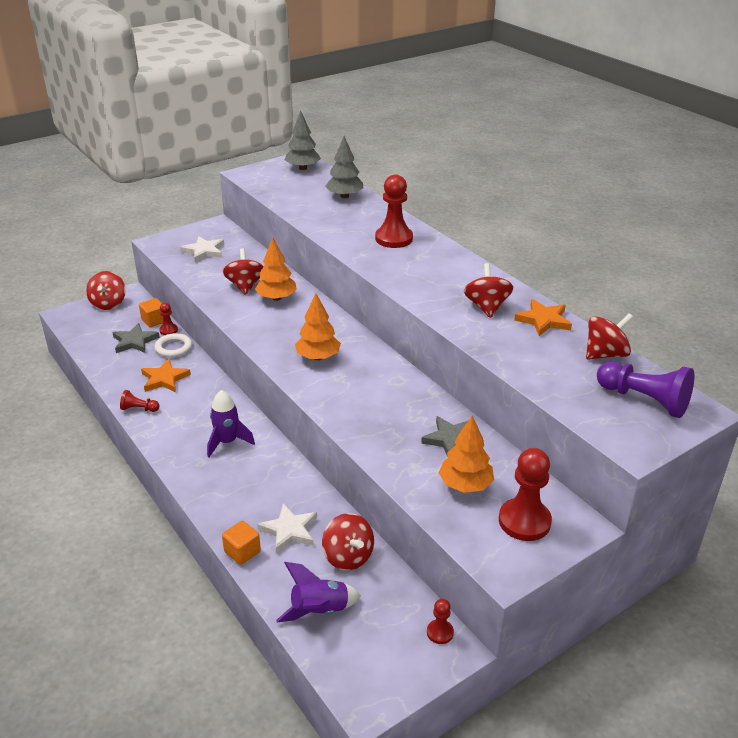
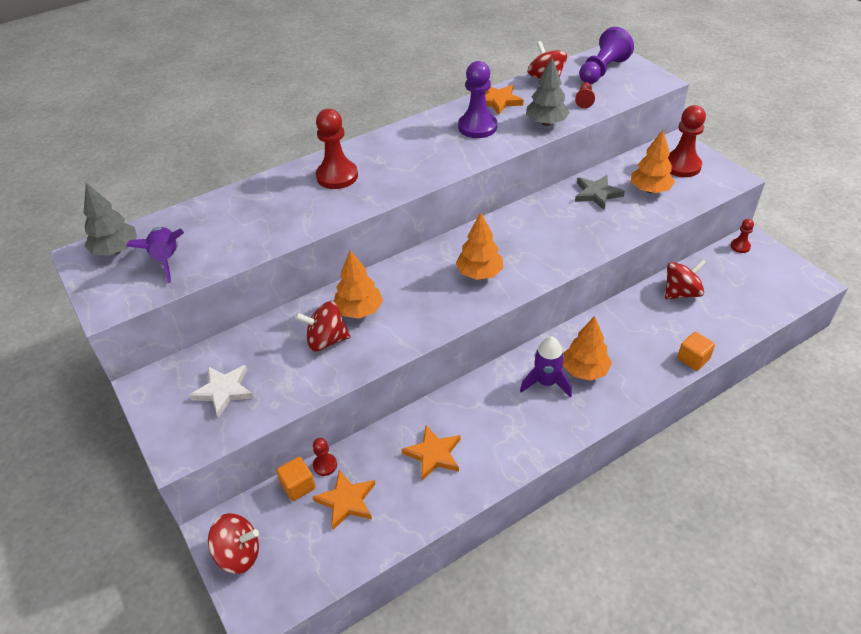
camera: 85 degrees left, 10 degrees up
grey star [112,323,160,353] -> orange star [313,470,375,530]
red pawn [120,390,159,412] -> red pawn moved to [575,82,595,108]
white ring [155,333,192,358] -> none
white star [257,503,317,553] -> none
purple rocket [276,562,361,622] -> purple rocket moved to [126,227,184,283]
grey tree [325,136,364,198] -> grey tree moved to [526,58,570,126]
red spinning top [464,263,513,318] -> purple pawn [458,61,497,138]
none -> orange tree [563,316,612,381]

